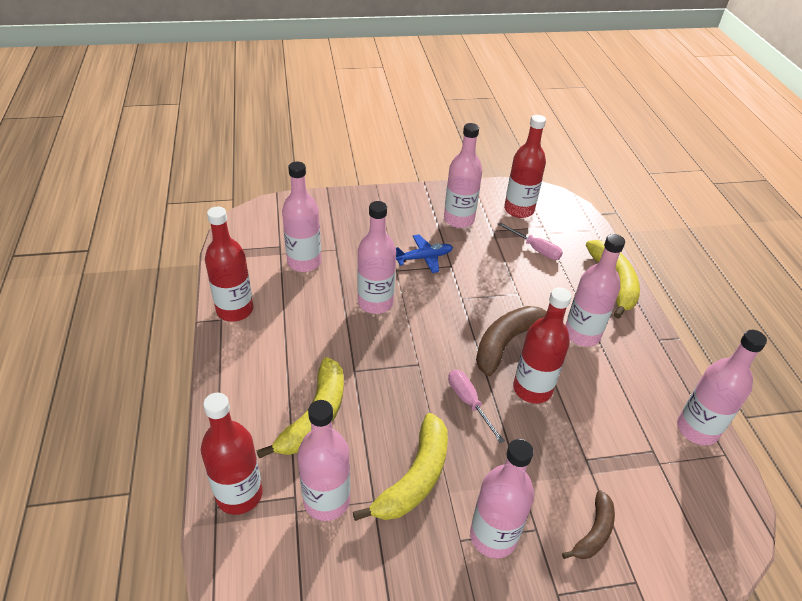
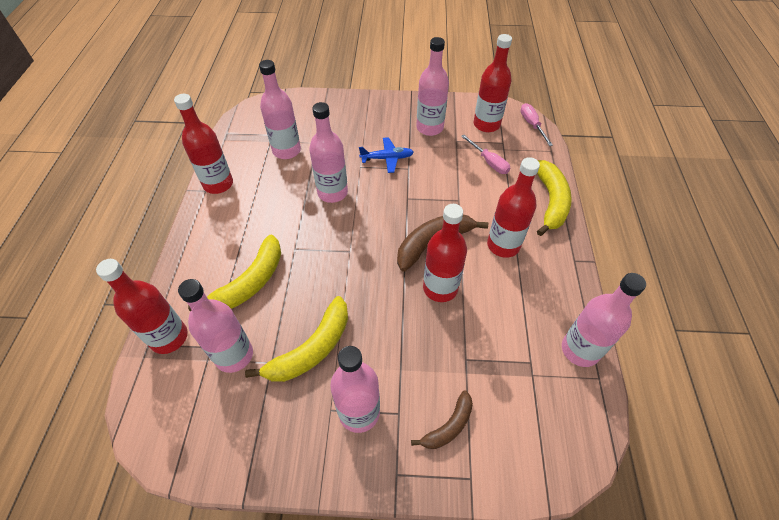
camera: 15 degrees right, 10 degrees up
pink screwdriver [448,370,505,443] -> pink screwdriver moved to [520,103,553,146]
pink bottle [565,234,625,347] -> red bottle [487,157,540,258]

